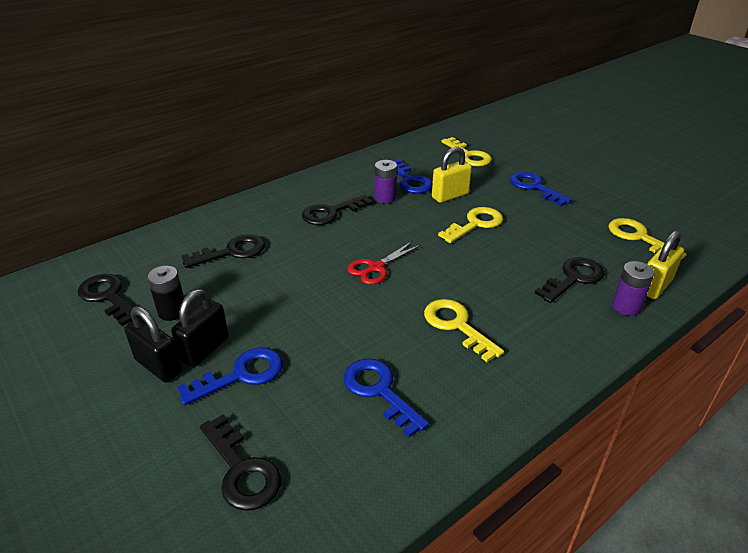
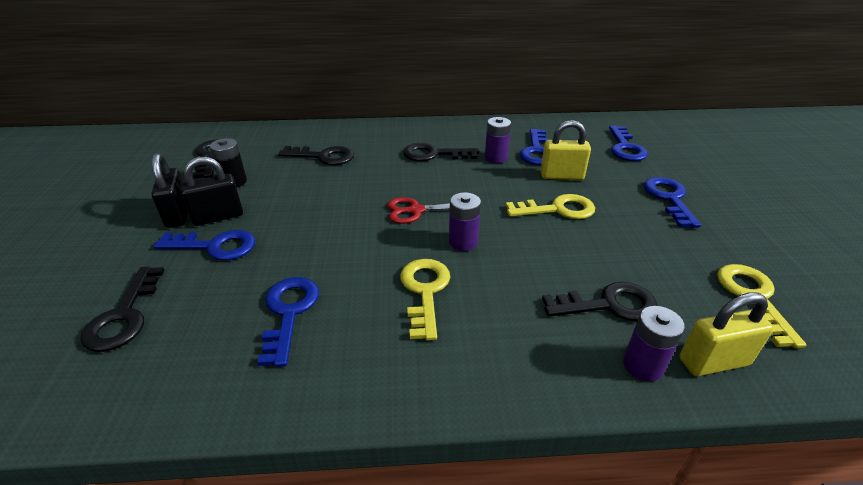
camera: 35 degrees right, 0 degrees up
yellow key [441,137,492,166] -> blue key [609,126,648,161]
none -> purple battery [449,192,481,251]

